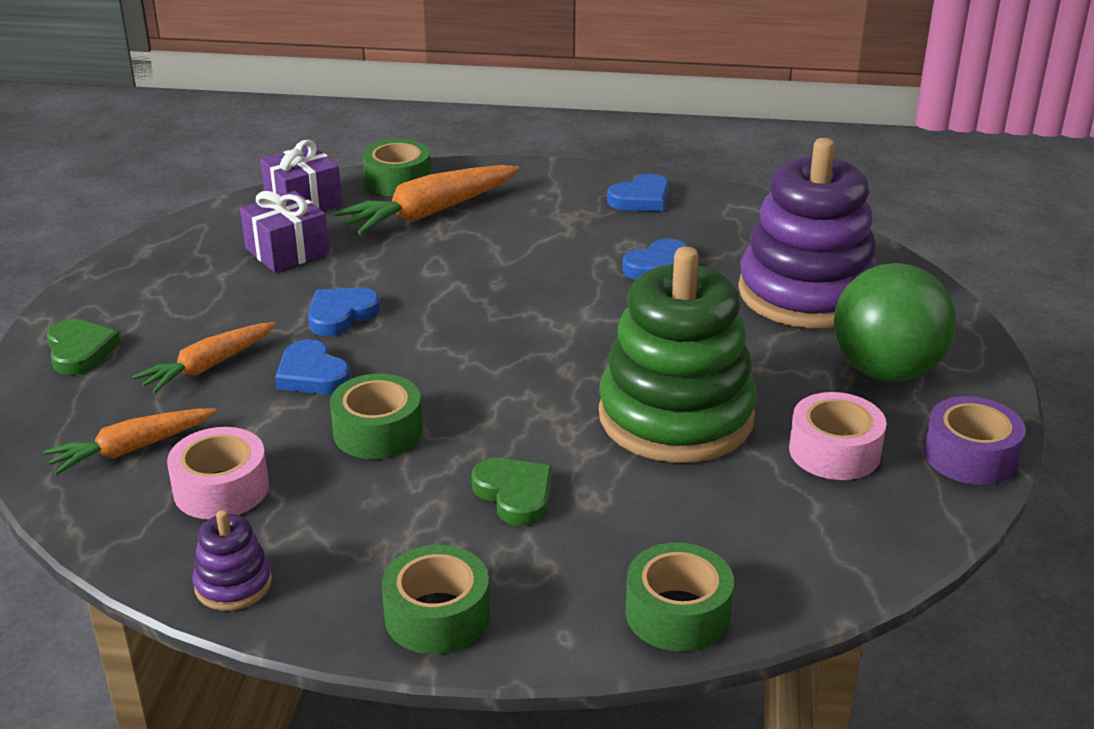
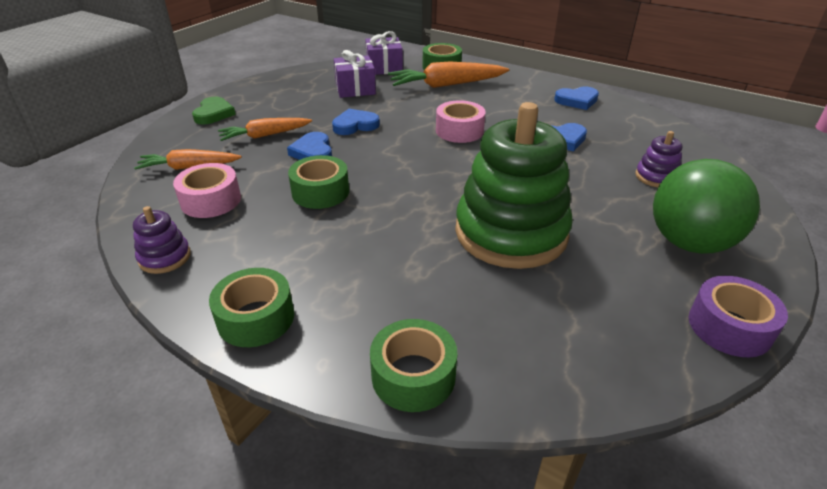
camera: 25 degrees right, 5 degrees up
green heart [472,458,553,526] -> none
purple stacking toy [738,138,878,328] -> purple stacking toy [635,131,682,187], size x0.42
pink tape [789,392,886,480] -> pink tape moved to [436,100,486,143]

